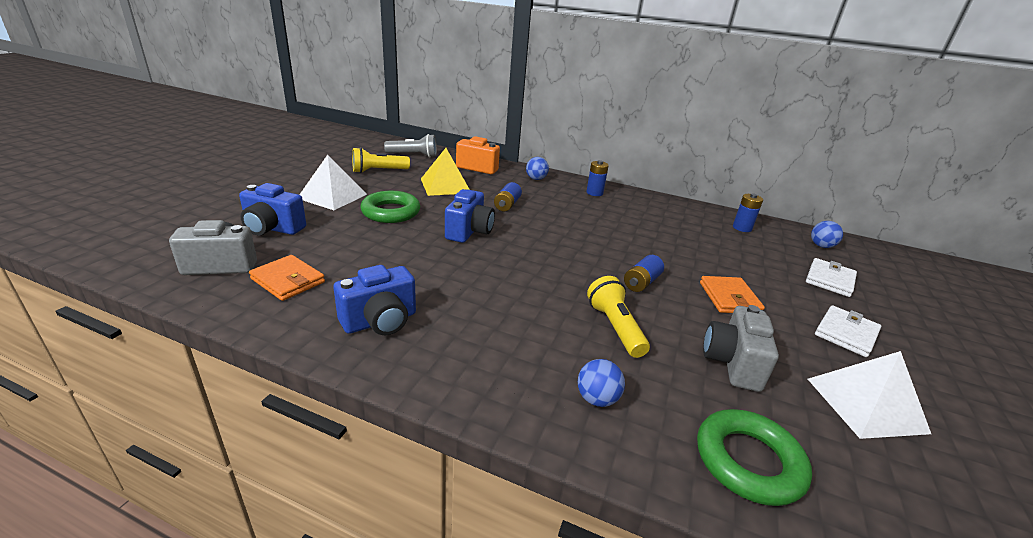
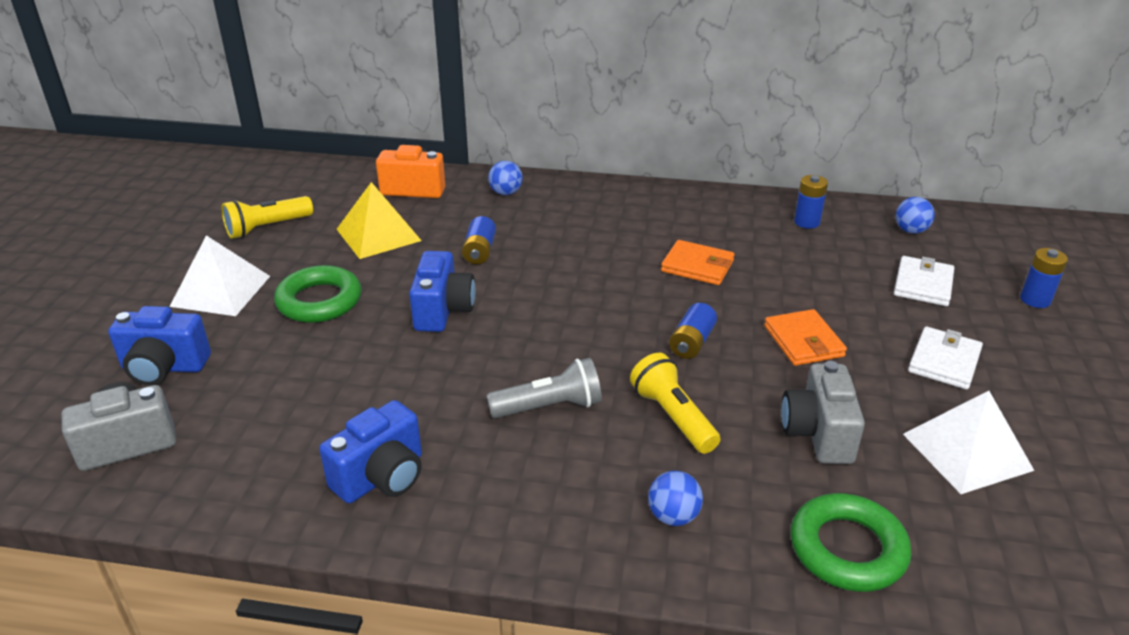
camera: 10 degrees left, 5 degrees up
orange wallet [249,255,325,301] -> orange wallet moved to [661,240,735,285]
grey flashlight [384,134,437,157] -> grey flashlight moved to [487,358,602,418]
blue battery [586,160,609,196] -> blue battery moved to [1020,248,1068,308]

